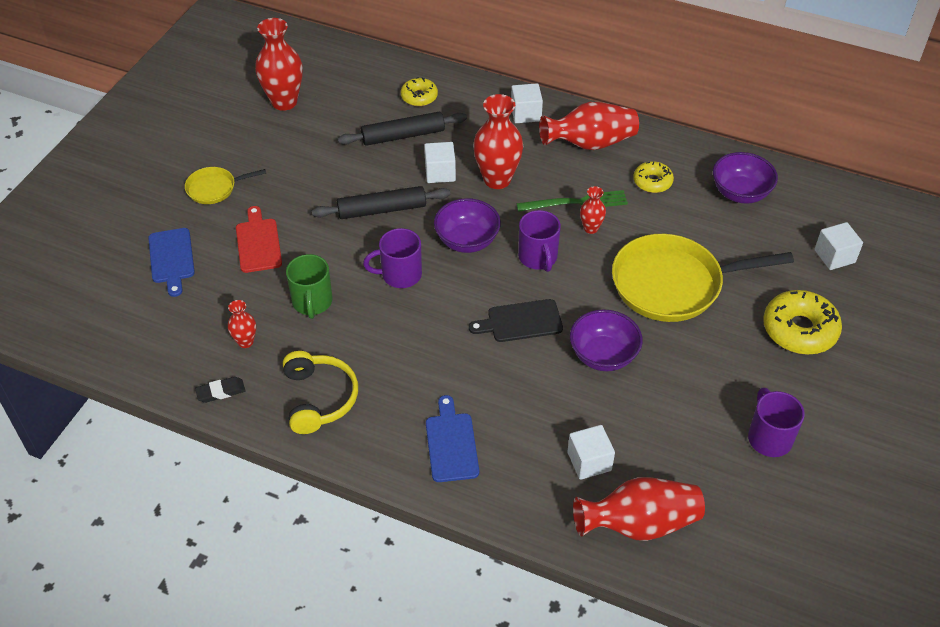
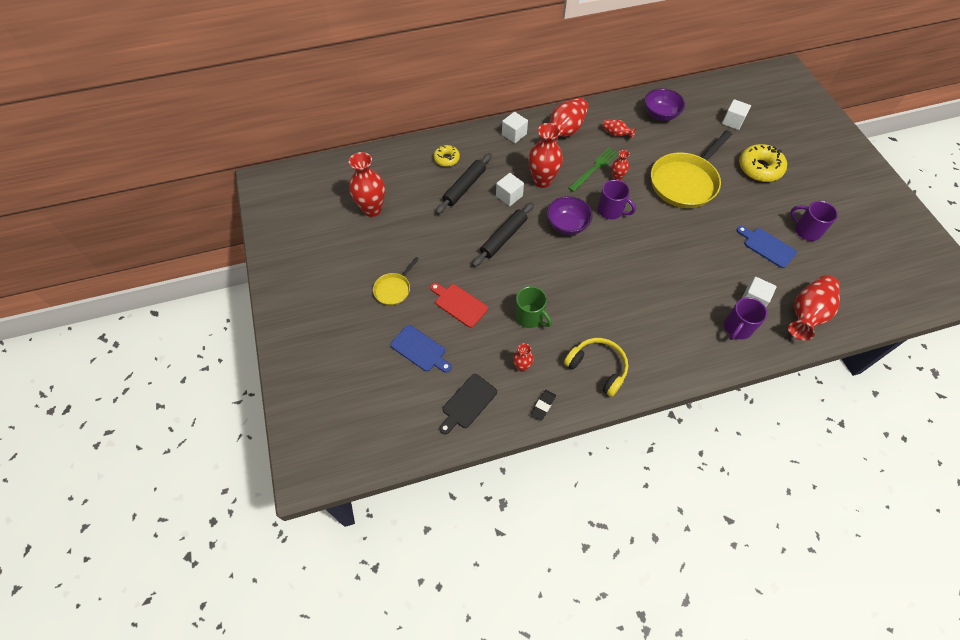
camera: 40 degrees left, 10 degrees up
purple mug [363,228,422,288] -> purple mug moved to [724,297,767,340]
blue cutting board [426,395,479,482] -> blue cutting board moved to [736,226,797,268]
black cutting board [469,299,563,342] -> black cutting board moved to [439,374,497,434]
purple bowl [570,310,643,371] -> none
yellow donut [633,161,674,193] -> red vase [602,120,636,138]

